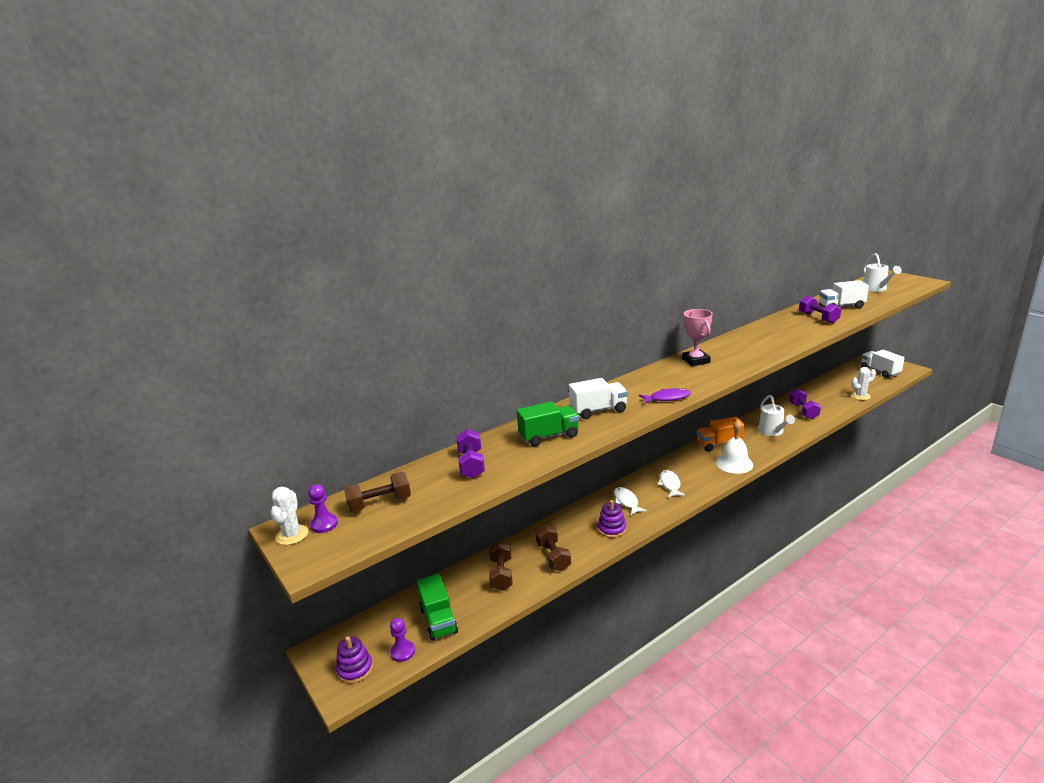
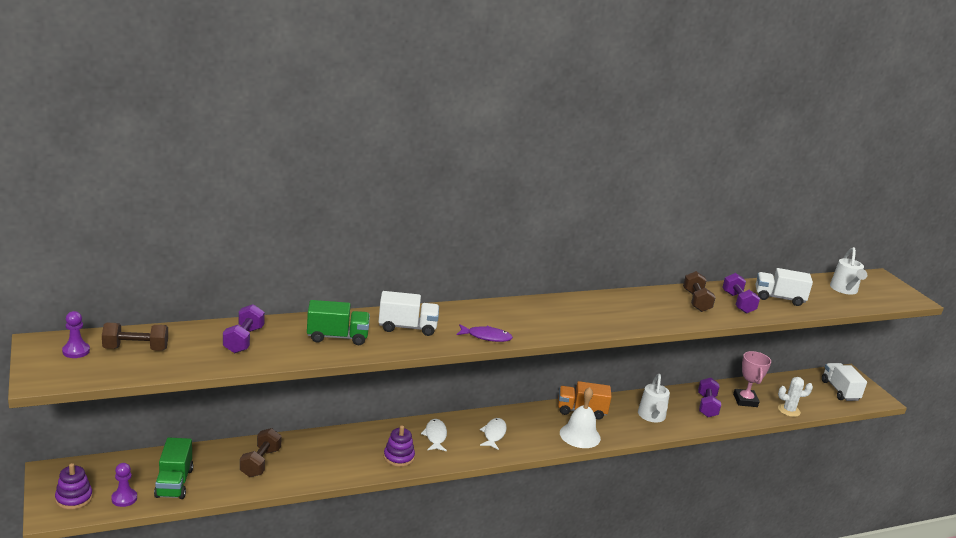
camera: 10 degrees right, 0 degrees up
white cactus [270,487,309,545] -> none
brown dumbbell [535,525,571,571] -> brown dumbbell moved to [683,271,716,312]
pink trophy [682,309,713,366] -> pink trophy moved to [733,351,771,407]

